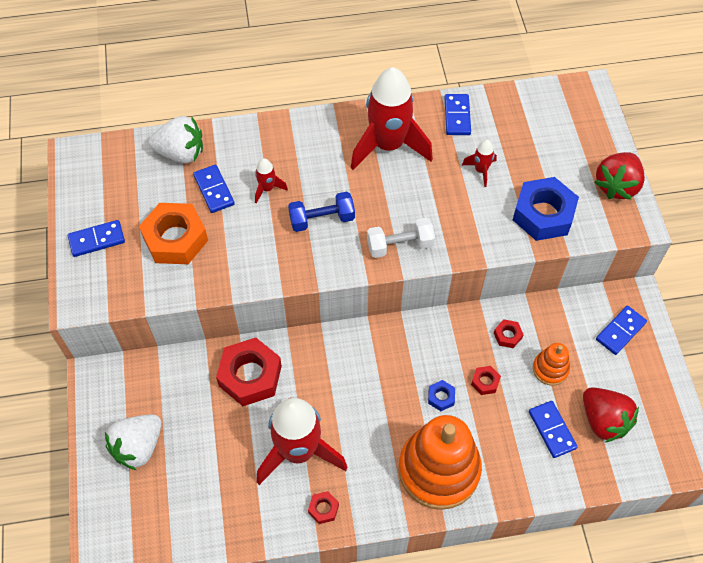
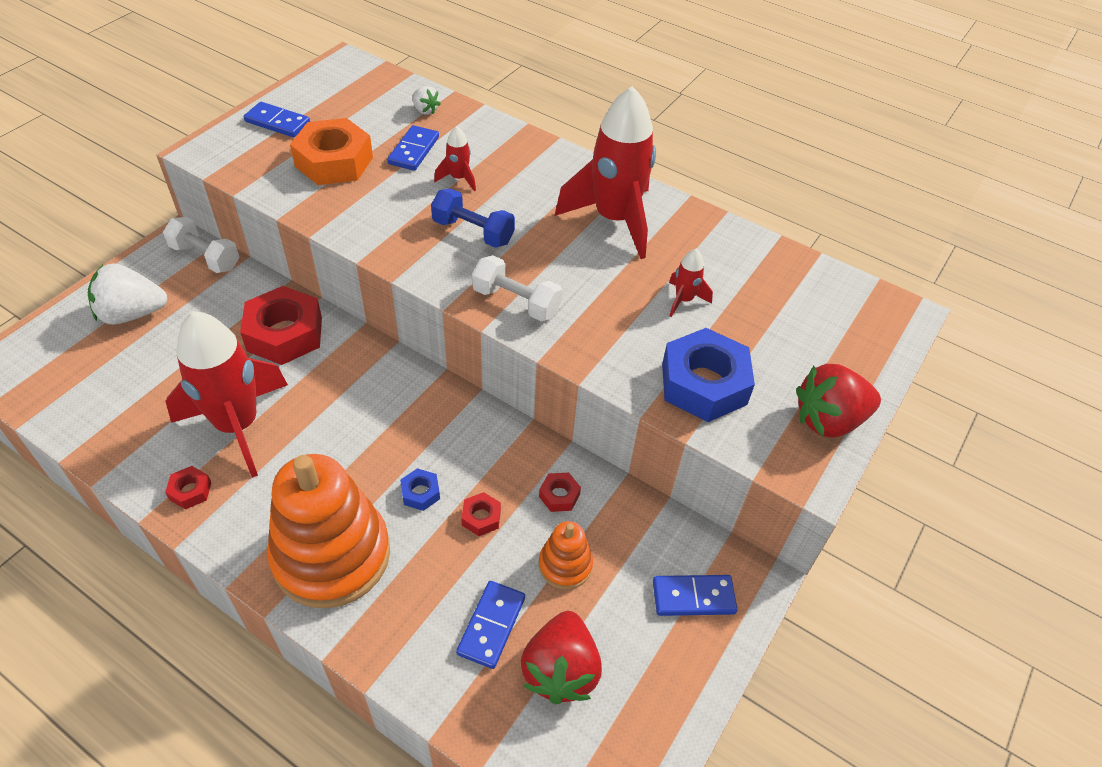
camera: 40 degrees right, 10 degrees down
white strawberry [149,116,203,163] -> white strawberry [412,86,441,115], size x0.51
blue domino [445,94,471,135] -> none
none -> white dumbbell [163,217,240,273]

